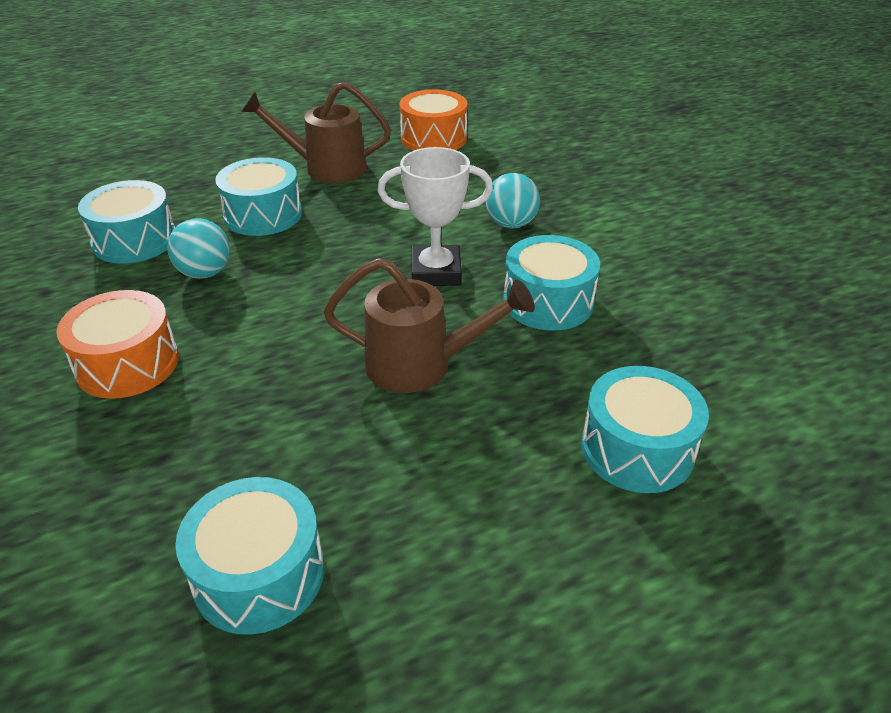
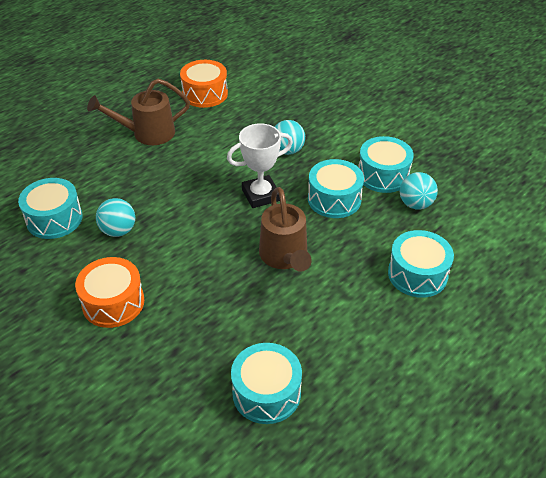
camera: 20 degrees left, 5 degrees up
turquoise drum [215,157,302,236] -> turquoise drum moved to [358,136,414,193]
brown watering can [323,258,535,393] -> brown watering can turned 90 degrees clockwise [259,187,312,272]
none -> turquoise ball [400,172,438,210]

